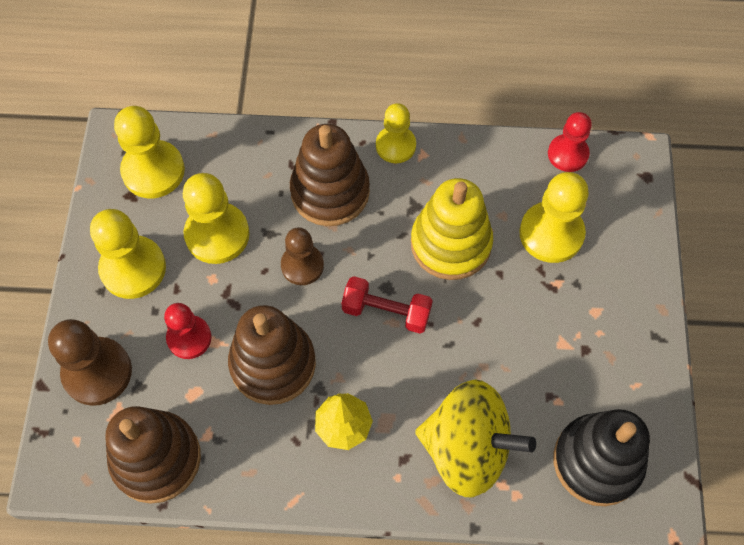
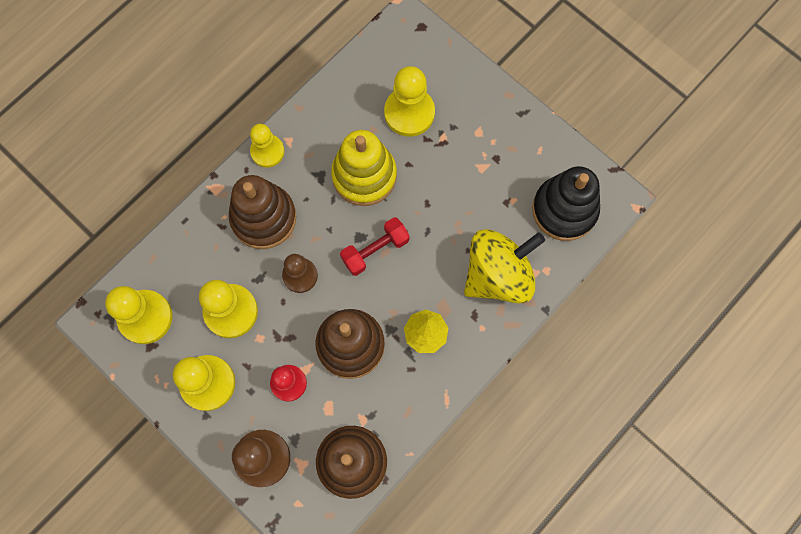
camera: 50 degrees left, 10 degrees up
red pawn [548,112,592,172] -> none

